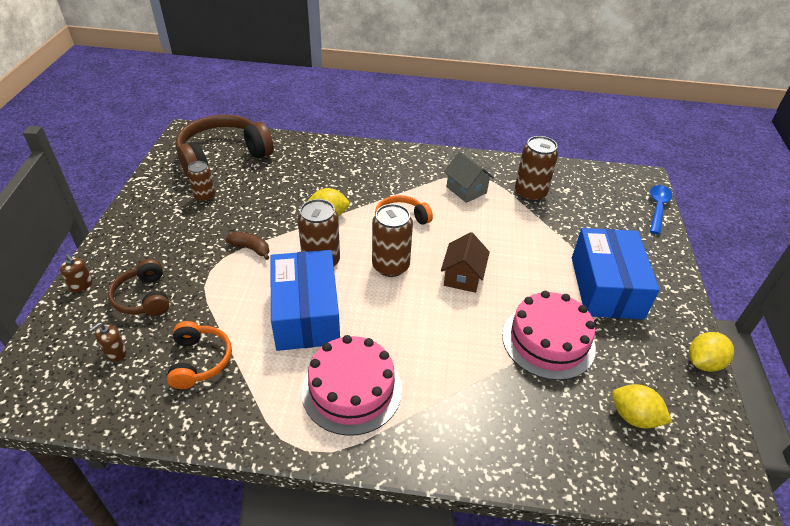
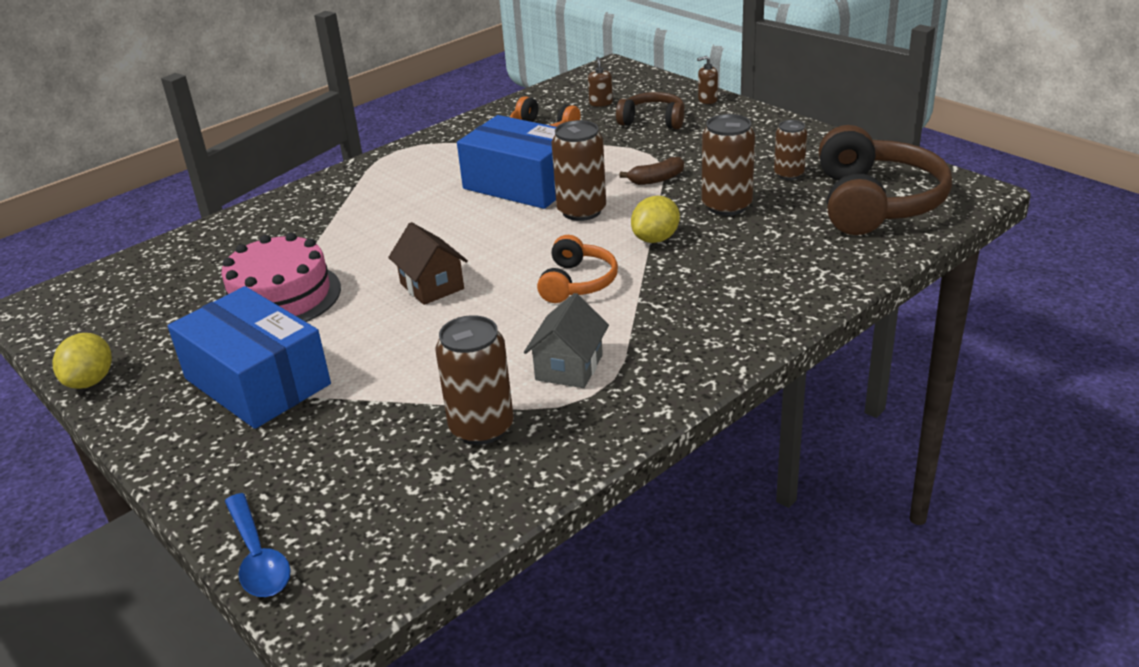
camera: 135 degrees right, 10 degrees down
pink cake [301,335,402,436] -> none
brown can [372,204,413,277] -> brown can moved to [702,114,755,216]
grey house [444,151,494,203] -> grey house turned 75 degrees counterclockwise [524,293,609,388]
yellow lemon [612,384,672,429] -> none

